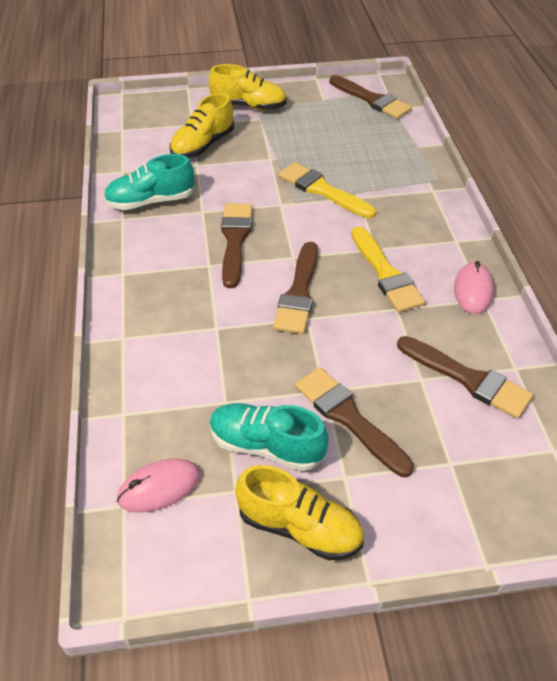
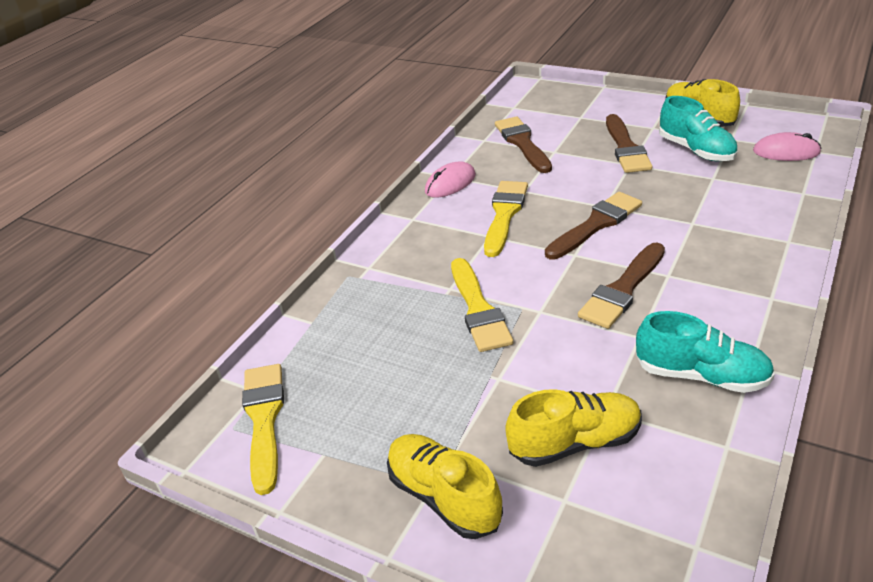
camera: 140 degrees left, 10 degrees down
brown brush [329,75,412,119] -> yellow brush [242,364,284,495]

